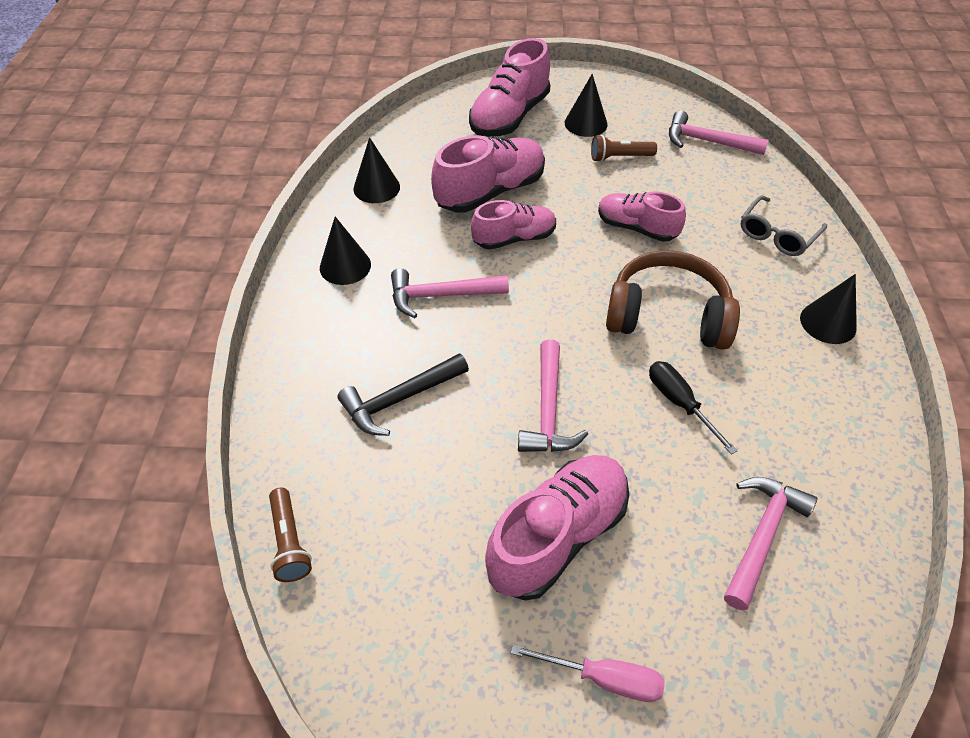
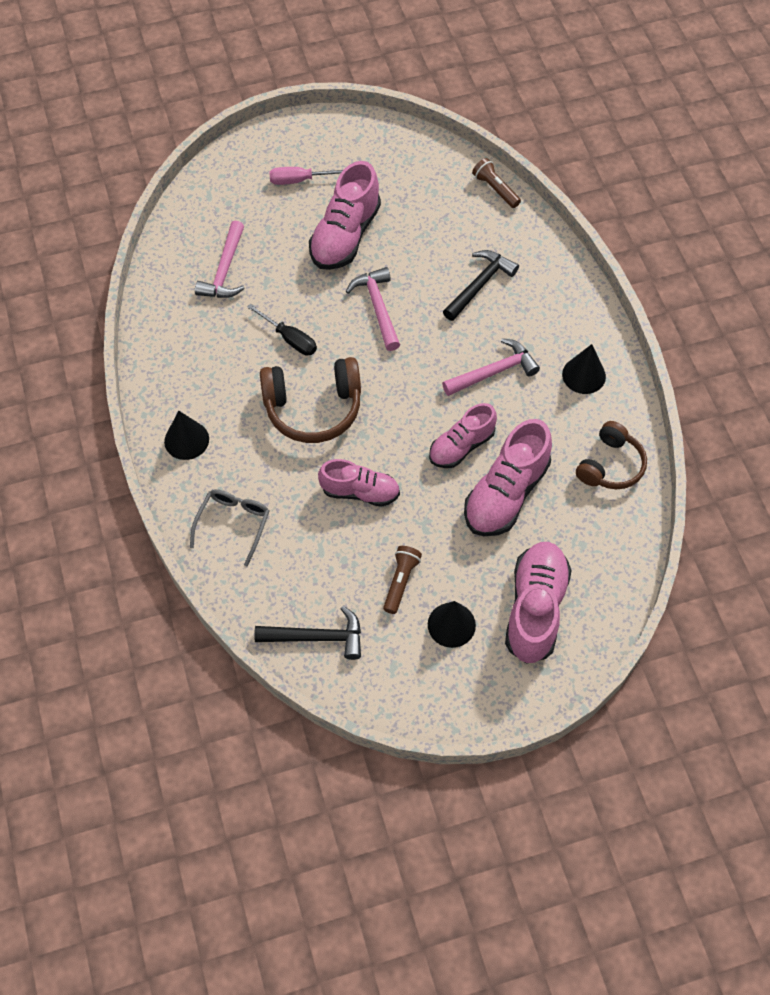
camera: 160 degrees right, 10 degrees up
black cone [353,137,400,203] -> brown headphones [576,421,647,489]
brown flashlight [591,135,657,162] -> brown flashlight turned 45 degrees counterclockwise [383,546,422,614]
pink hammer [669,110,769,155] -> black hammer [254,606,361,660]

